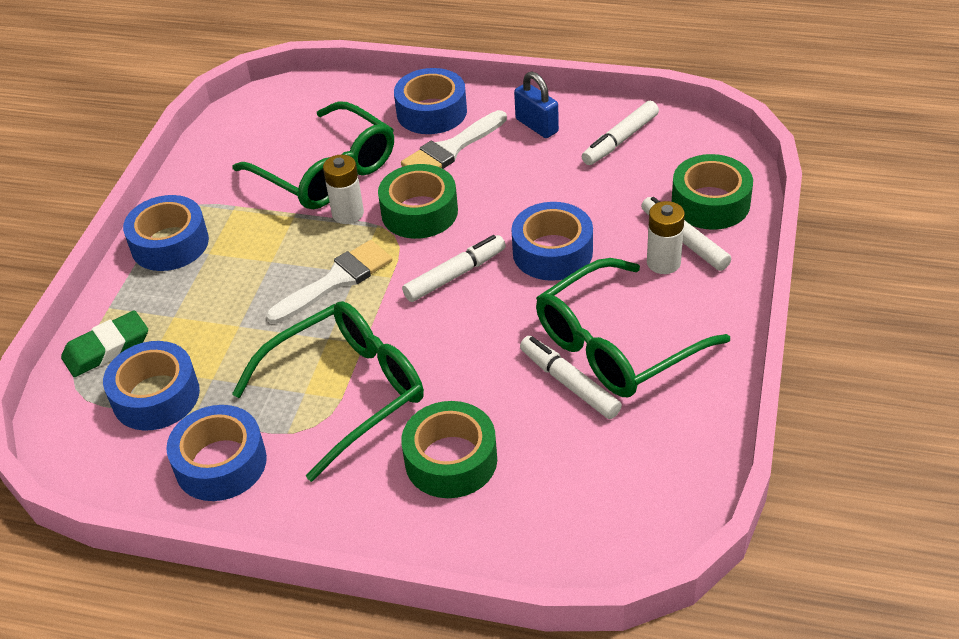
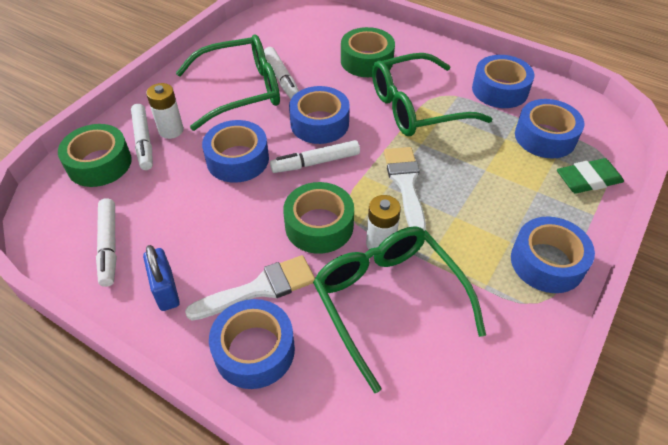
camera: 165 degrees left, 5 degrees up
white brush [266,240,392,324] -> white brush turned 105 degrees clockwise [384,147,426,231]
white marker [582,101,659,165] -> white marker turned 105 degrees clockwise [96,198,117,287]
none -> blue tape [289,86,350,144]

